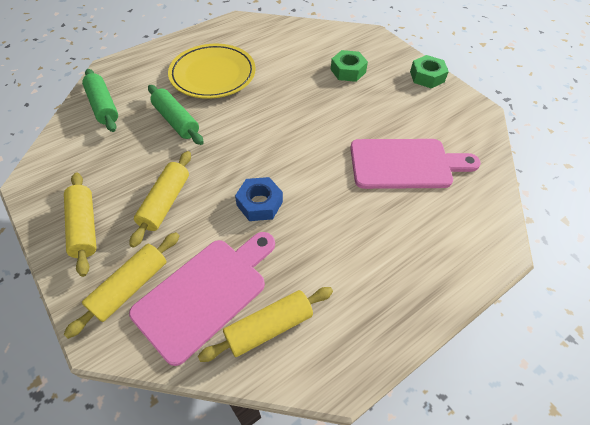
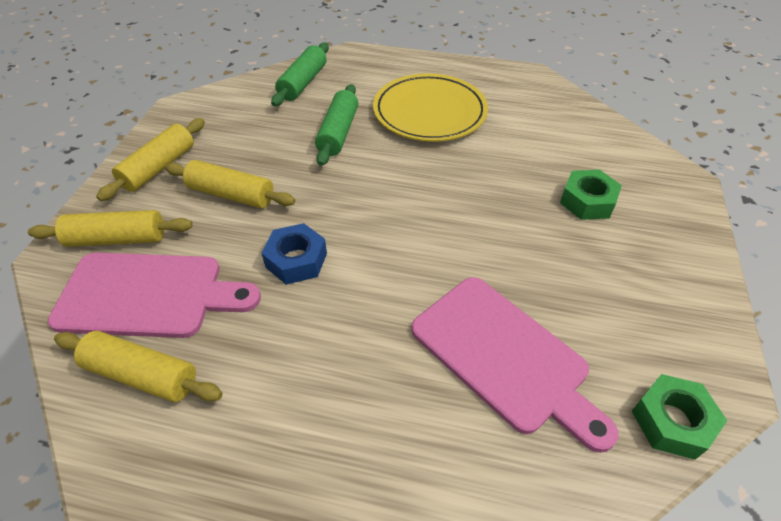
camera: 50 degrees right, 5 degrees down
yellow rolling pin [129,151,191,247] -> yellow rolling pin turned 45 degrees clockwise [165,160,295,208]
green nut [410,55,449,88] -> green nut moved to [632,374,727,460]

